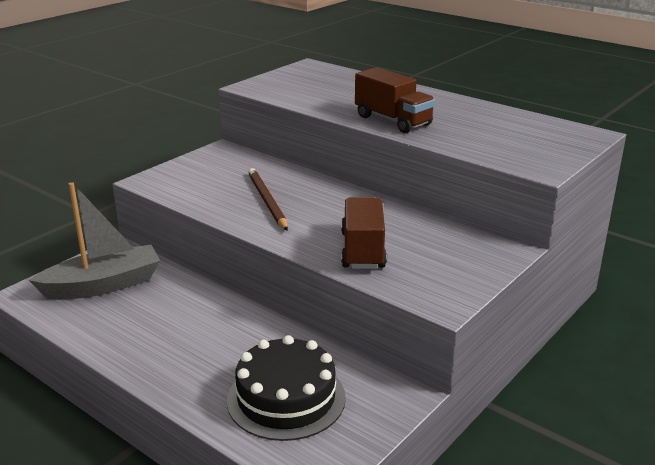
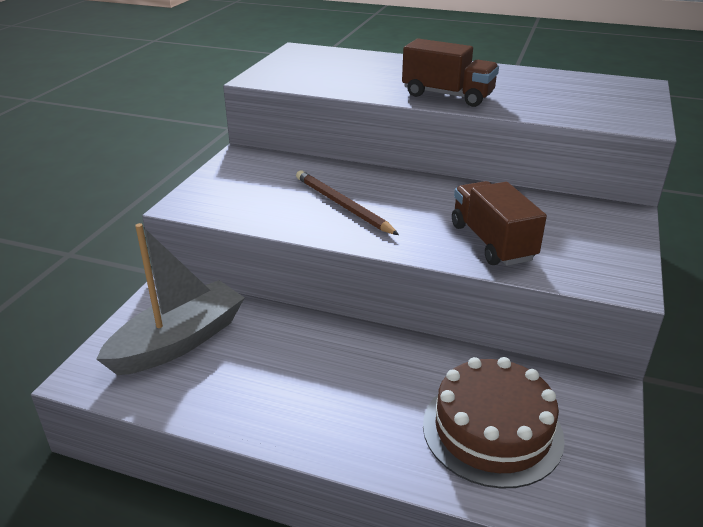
camera: 20 degrees left, 5 degrees up
black cake [227,335,346,441] -> brown cake [423,357,565,489]

